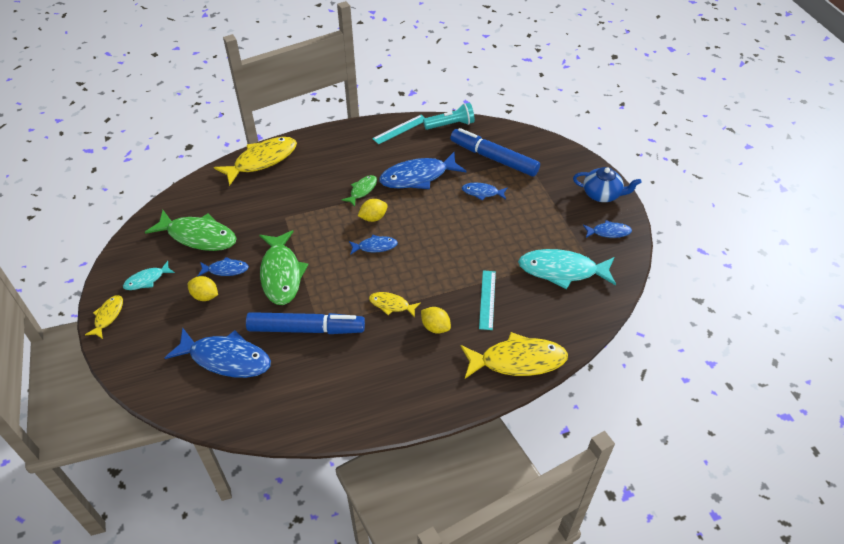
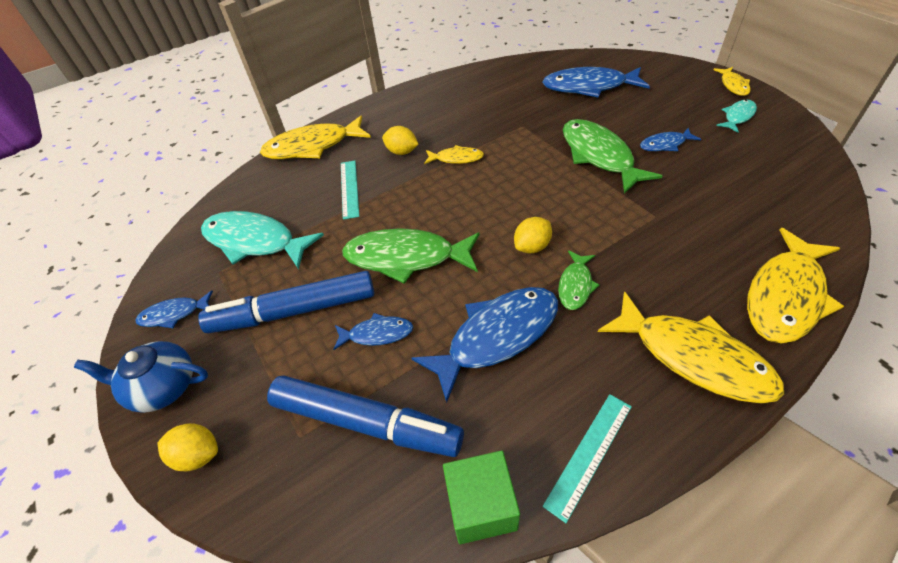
camera: 170 degrees right, 0 degrees up
green fish [145,210,237,251] -> green fish moved to [342,228,480,284]
yellow lemon [188,276,218,301] -> yellow lemon moved to [158,423,218,471]
blue marker [246,312,365,334] -> blue marker moved to [198,271,374,333]
blue fish [349,235,398,255] -> none
turquoise flashlight [423,103,475,130] -> green cube [443,450,520,544]
turquoise fish [518,249,616,290] -> turquoise fish turned 150 degrees counterclockwise [201,211,324,269]
none -> yellow fish [598,291,784,403]

